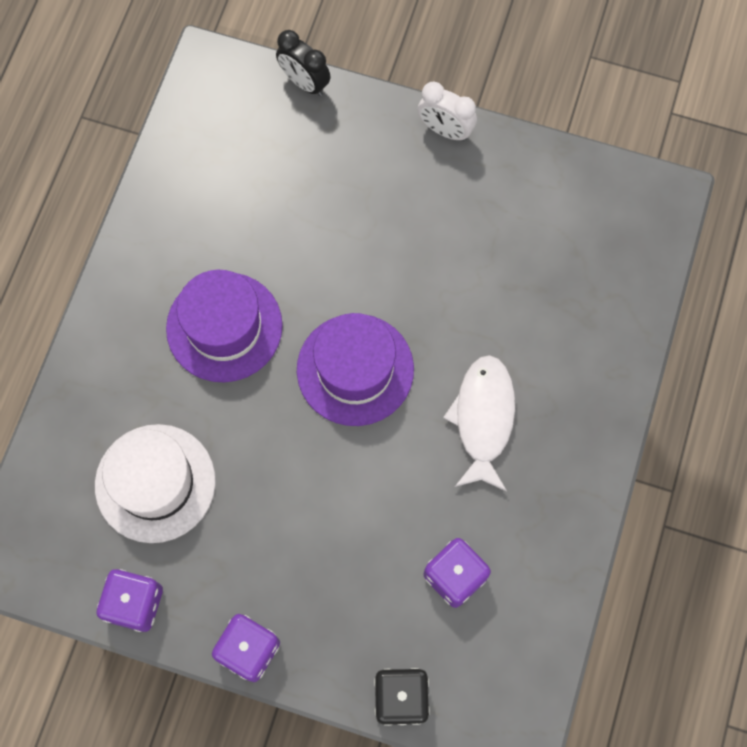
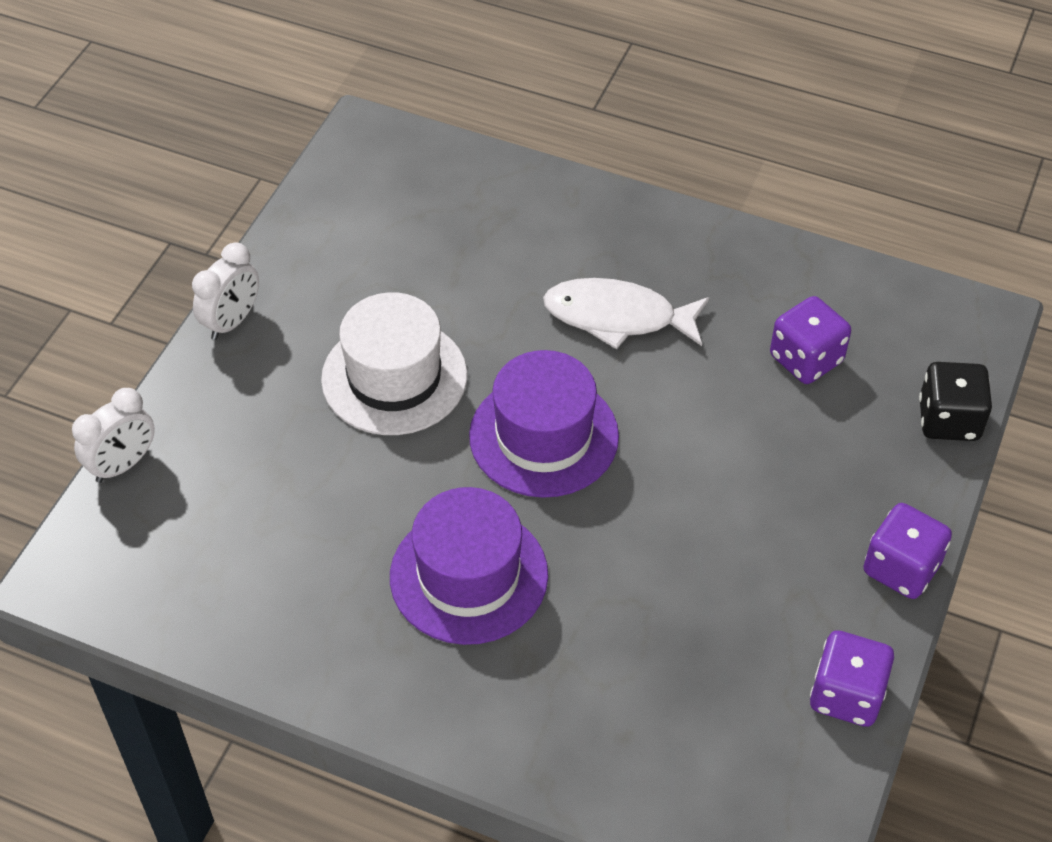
camera: 85 degrees left, 20 degrees down
white hat [95,424,216,543] -> white hat moved to [321,292,467,435]
black clock [276,30,331,96] -> white clock [72,388,155,483]

